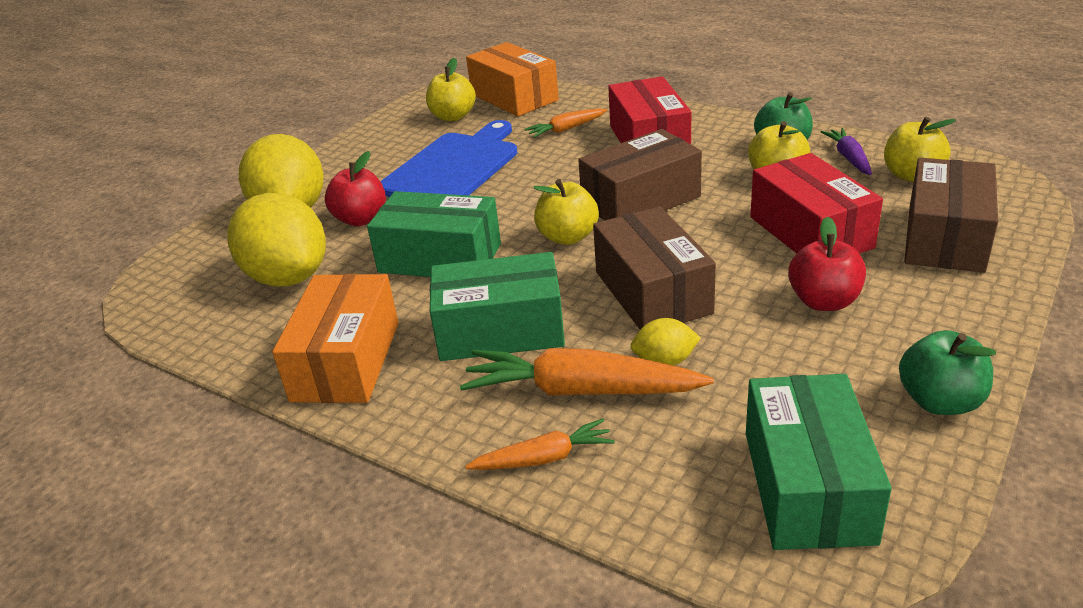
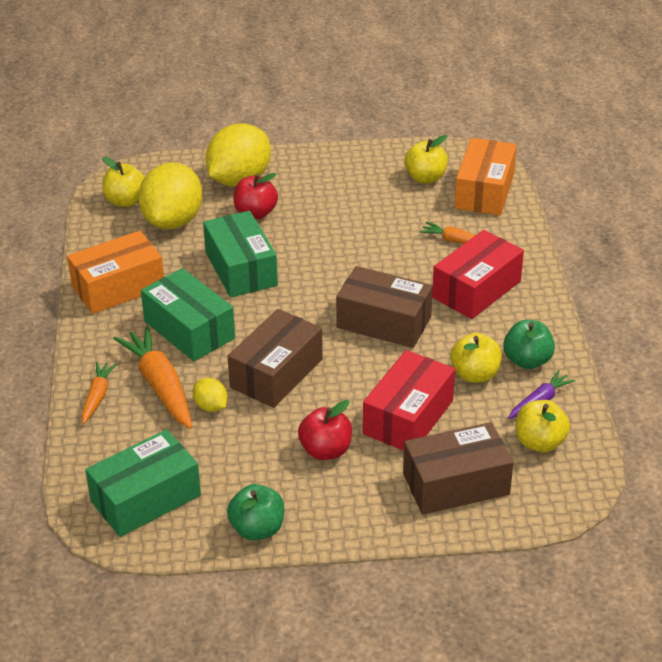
camera: 50 degrees right, 5 degrees up
blue cutting board [380,120,517,197] -> none
orange carrot [465,419,615,470] -> orange carrot turned 120 degrees counterclockwise [82,362,117,424]
yellow apple [533,179,599,245] -> yellow apple moved to [102,157,145,207]

